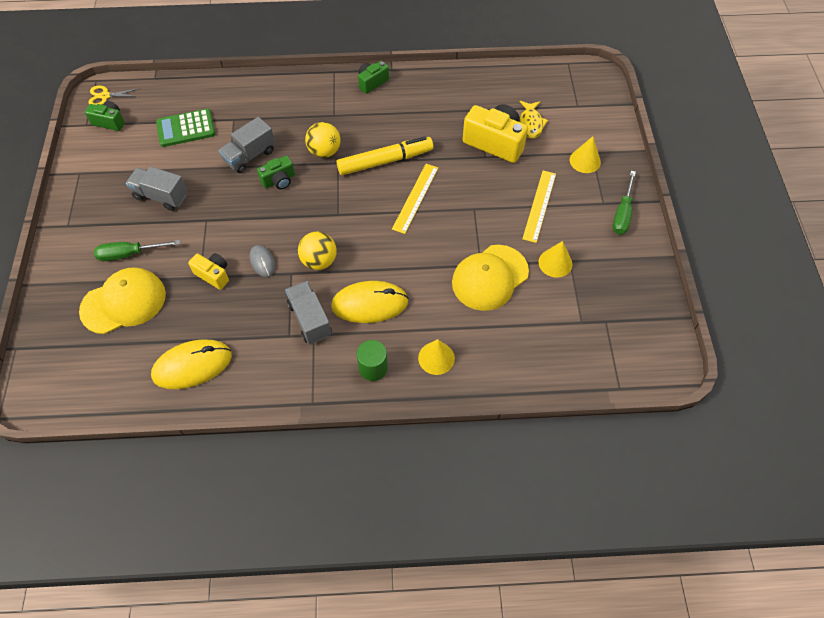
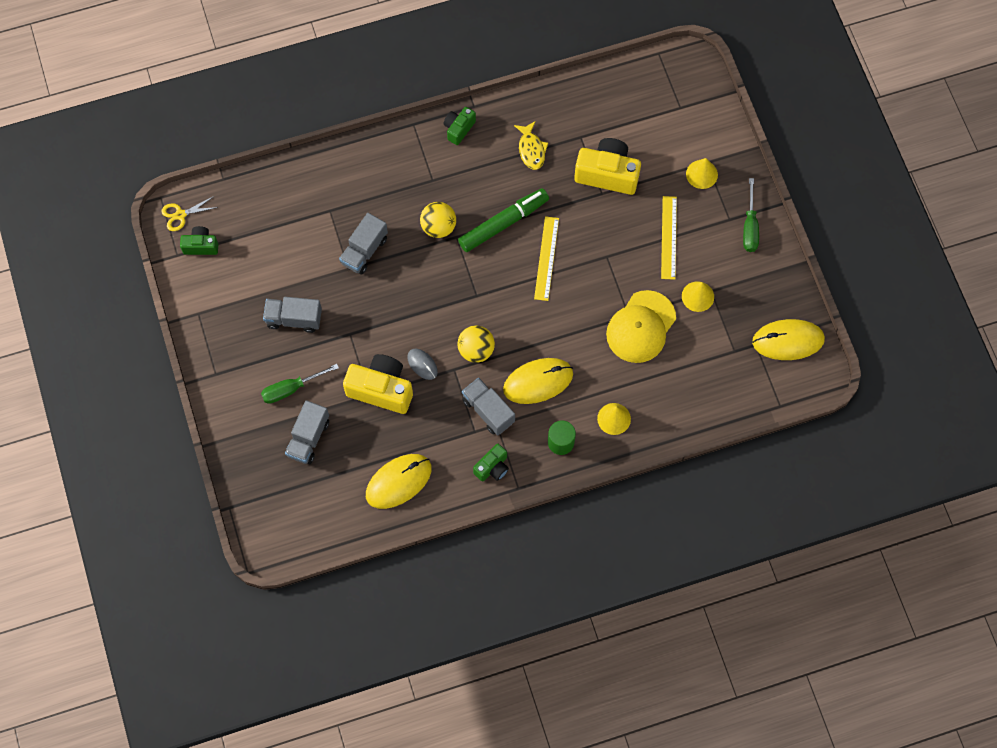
camera: 15 degrees left, 10 degrees up
yellow cap [79,267,166,334] -> grey truck [285,400,329,464]
green calculator [156,109,215,147] -> none
yellow camera [188,253,229,290] -> yellow camera [343,354,413,414], size x1.80
green camera [257,156,295,190] -> green camera moved to [473,444,509,482]
yellow marker [337,136,433,175] -> green marker [458,188,549,252]
yellow fish [520,101,548,139] -> yellow fish moved to [514,121,548,170]
none -> yellow mouse [752,319,825,360]

